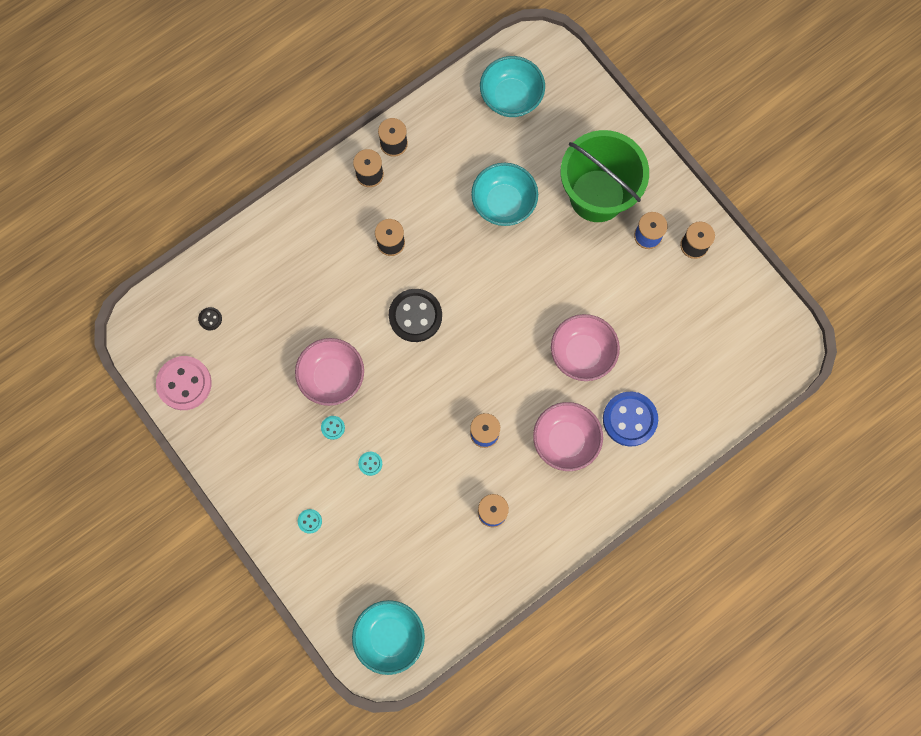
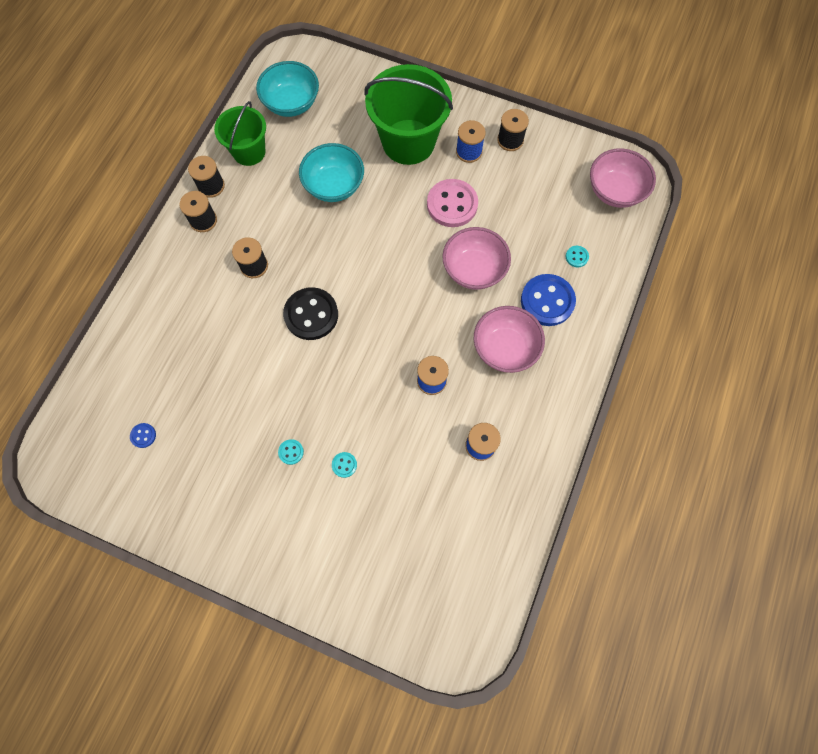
camera: 30 degrees left, 5 degrees down
pink button [156,356,212,410] -> pink button moved to [427,179,478,227]
black button [198,307,222,330] -> none
pink bowl [295,338,364,406] -> pink bowl moved to [590,148,656,208]
turquoise button [298,509,322,534] -> turquoise button moved to [566,246,589,267]
turquoise bowl [352,600,425,675] -> none
none -> blue button [130,423,156,448]
none -> green bucket [214,101,266,166]

